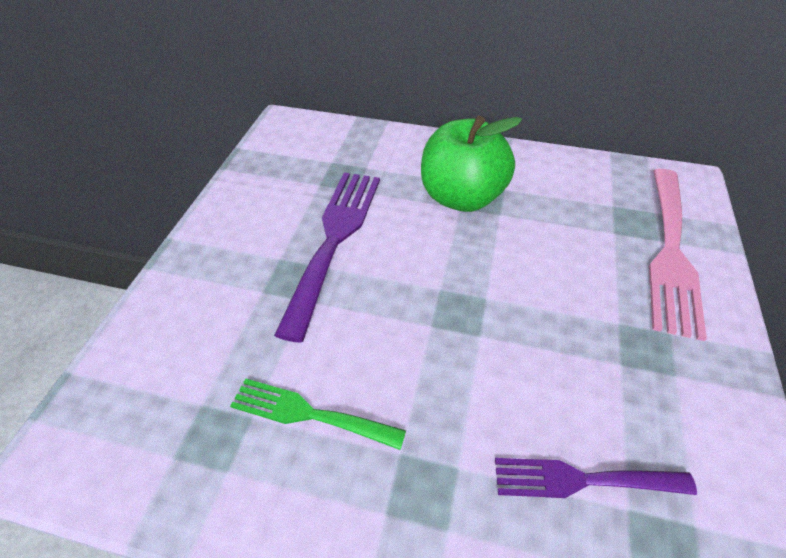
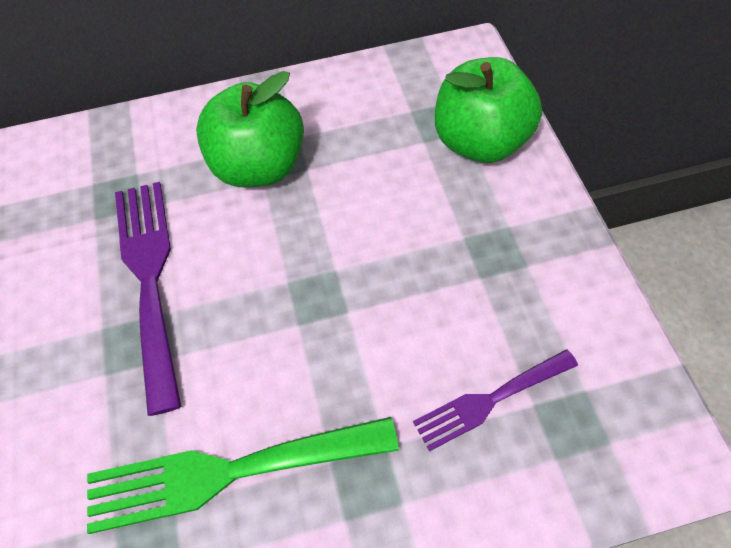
camera: 25 degrees left, 10 degrees up
green fork [230,378,406,450] -> green fork [87,417,399,534], size x1.68
pink fork [649,169,707,341] -> green apple [435,57,542,163]

